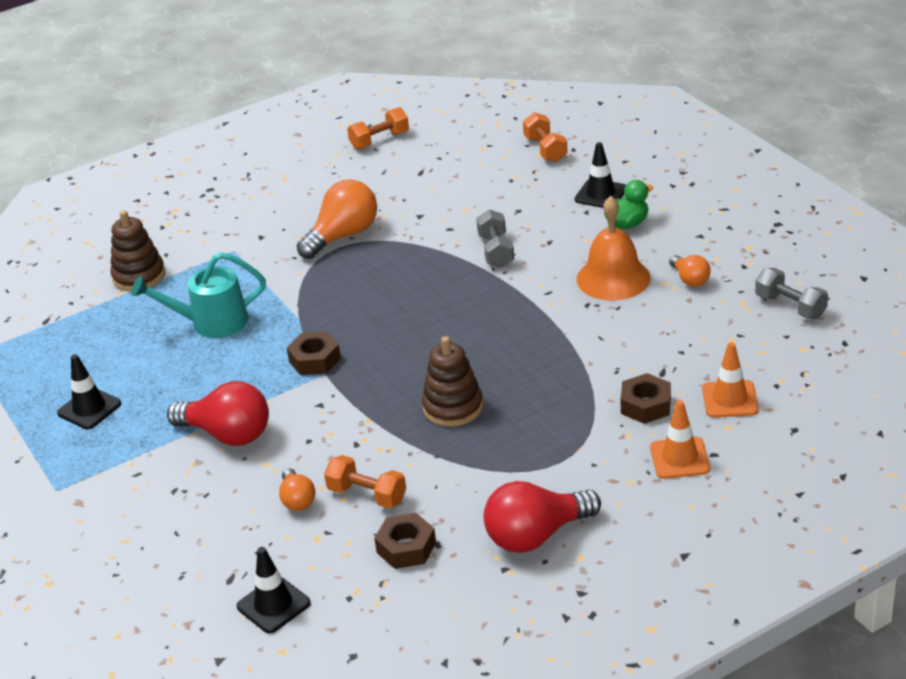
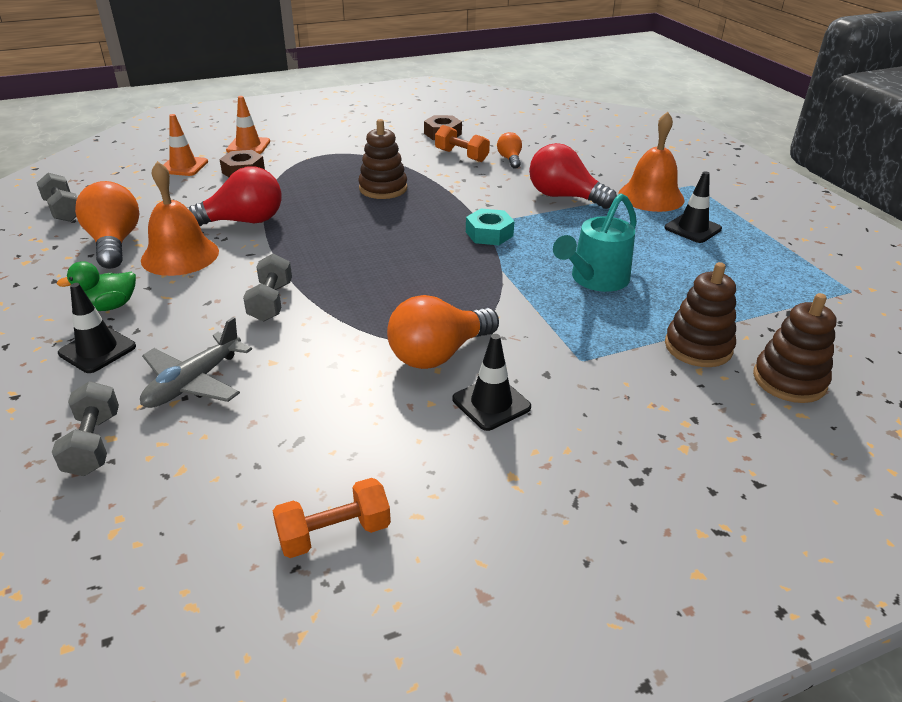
camera: 175 degrees left, 0 degrees up
turquoise watering can [131,252,266,338] -> turquoise watering can turned 135 degrees clockwise [553,193,637,292]
black traffic cone [237,547,311,633] -> black traffic cone moved to [452,334,531,431]
brown nut [287,331,341,375] -> turquoise nut [466,209,515,245]
red light bulb [484,481,601,553] -> red light bulb moved to [187,166,282,226]
orange dumbbell [523,112,568,162] -> grey dumbbell [52,381,119,476]
orange light bulb [669,255,711,287] -> orange light bulb [75,181,139,269], size x1.87
none -> grey plane [140,317,252,408]
none -> orange bell [618,112,685,212]
none -> brown stacking toy [753,293,836,403]

